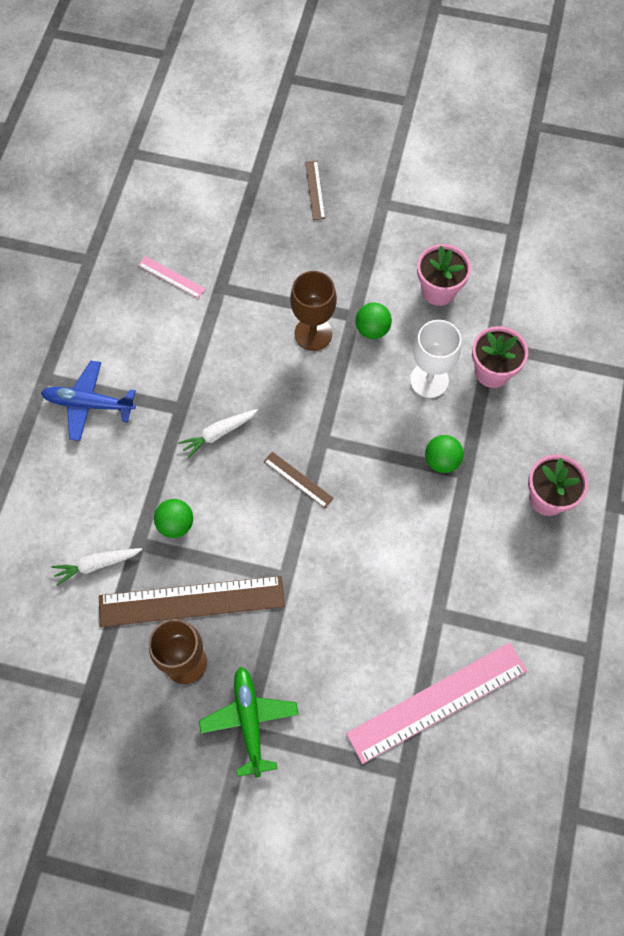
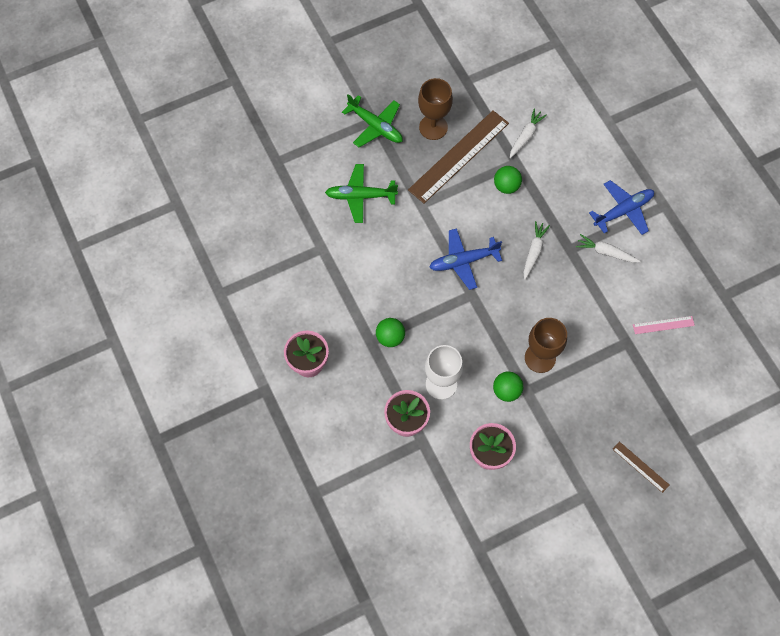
camera: 140 degrees right, 0 degrees up
brown ruler [264,452,334,508] -> blue plane [429,228,502,290]
pink ruler [346,642,527,764] -> none
none -> green plane [325,164,398,223]
none -> white carrot [576,234,641,263]

